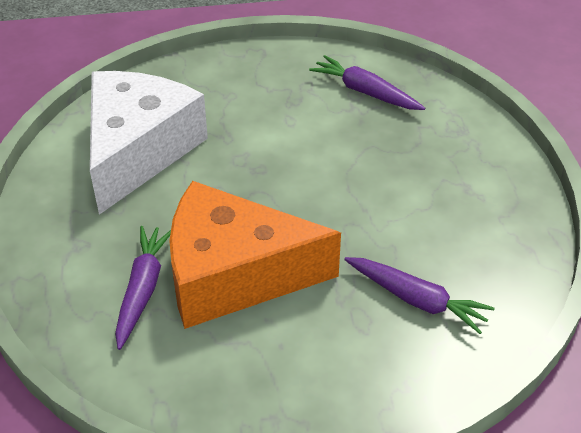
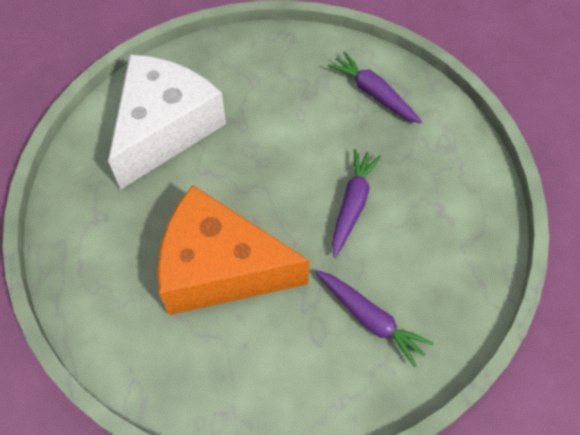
camera: 10 degrees right, 15 degrees up
purple carrot [115,226,171,350] -> purple carrot moved to [332,149,381,258]

